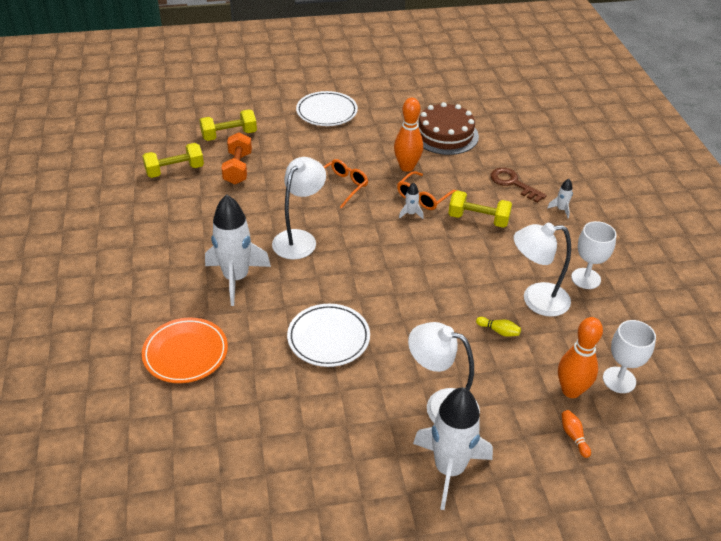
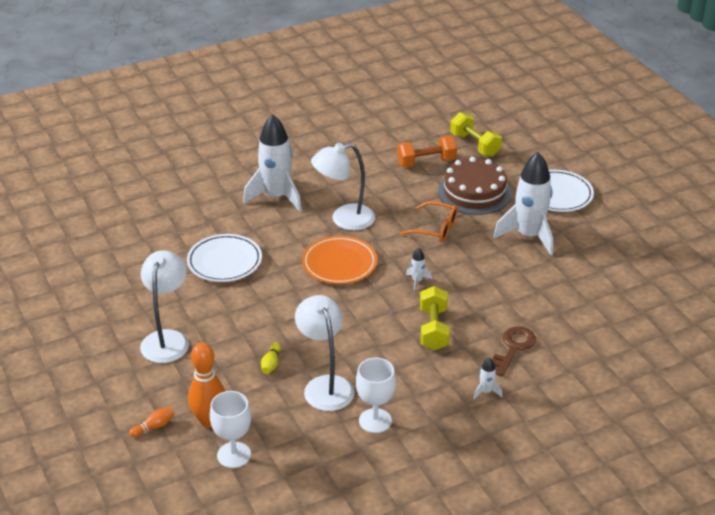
camera: 75 degrees right, 5 degrees down
yellow dumbbell [142,143,204,178] -> none
orange plate [142,318,228,383] -> orange plate moved to [302,236,377,284]
white lamp [272,157,326,260] -> white lamp turned 150 degrees clockwise [311,143,375,231]
orange bowling pin [394,98,423,172] -> none
orange glasses [397,171,457,210] -> none
white rocket [413,387,493,510] -> white rocket moved to [493,152,553,255]
brown cake [418,102,479,155] -> brown cake moved to [438,157,511,215]

